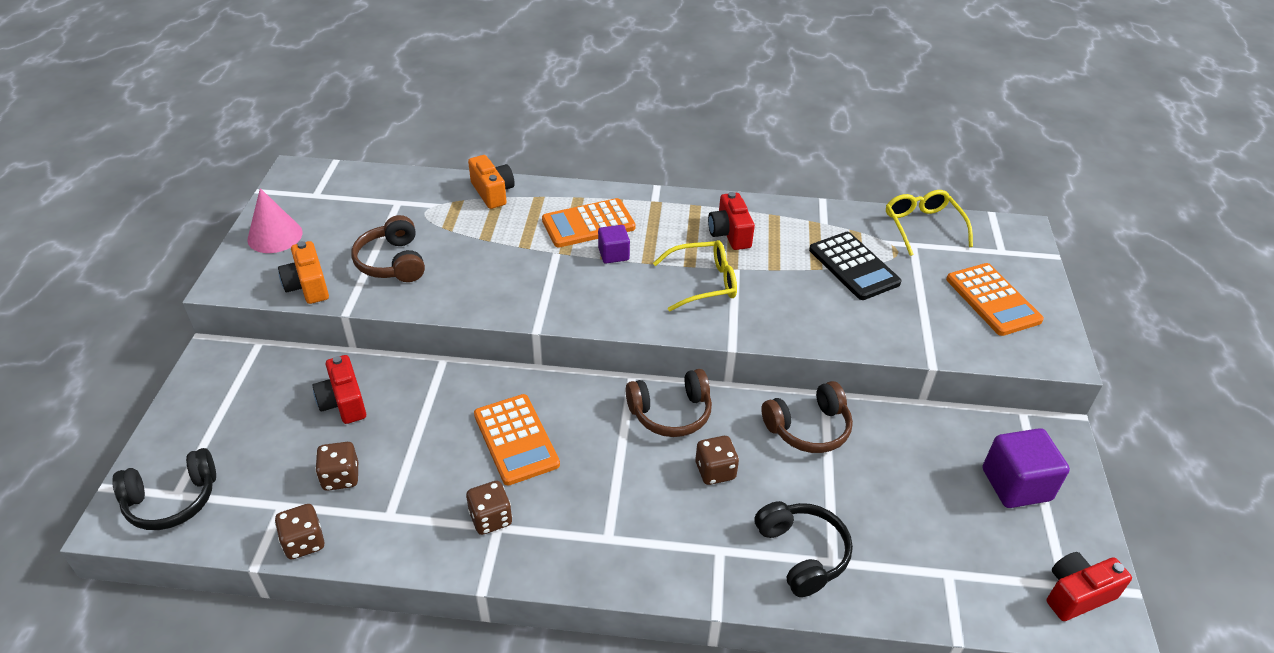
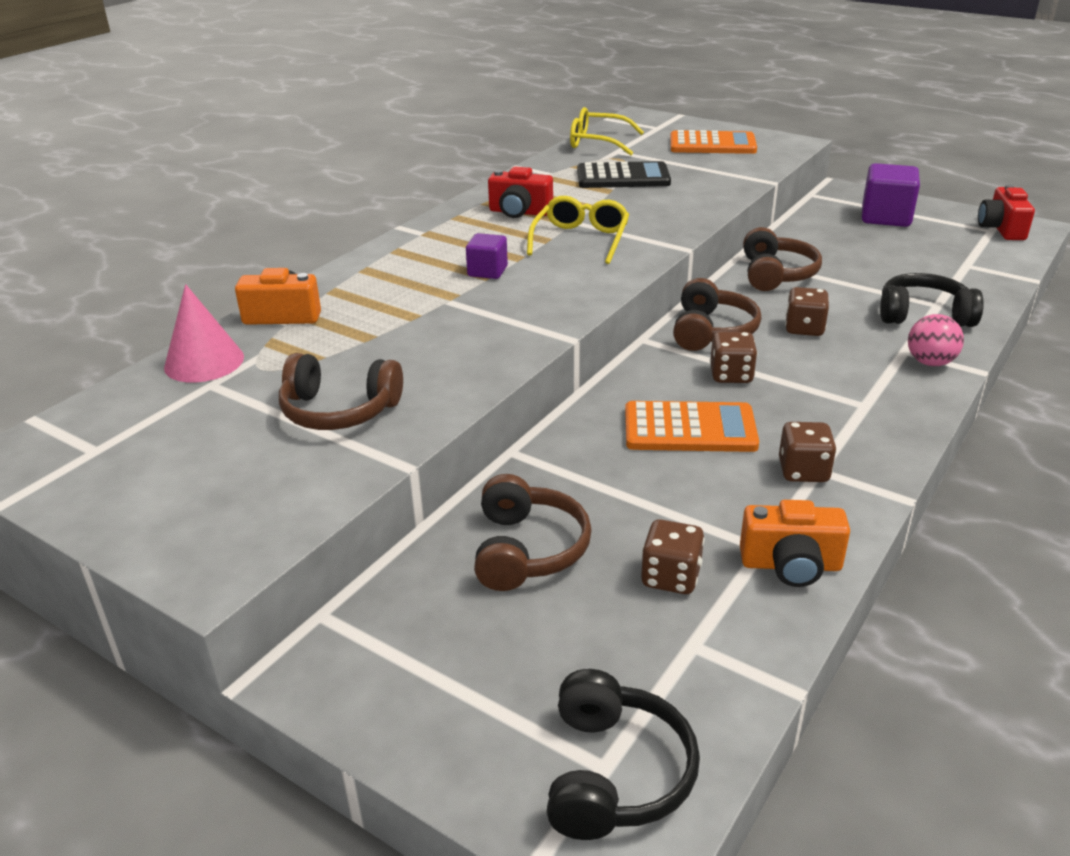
camera: 60 degrees left, 10 degrees down
pink cone [247,188,303,253] -> pink cone moved to [164,284,244,383]
brown dice [275,504,324,560] -> brown dice moved to [710,332,758,383]
orange camera [278,241,329,304] -> orange camera moved to [740,500,850,587]
red camera [313,355,366,424] -> brown headphones [474,474,592,591]
orange calculator [542,198,636,248] -> none
none -> pink ball [908,314,964,366]

